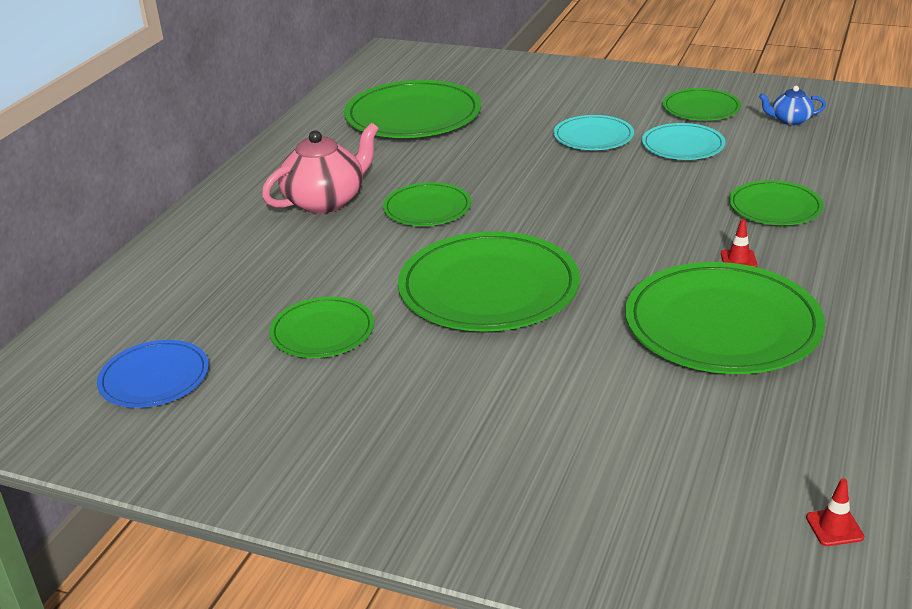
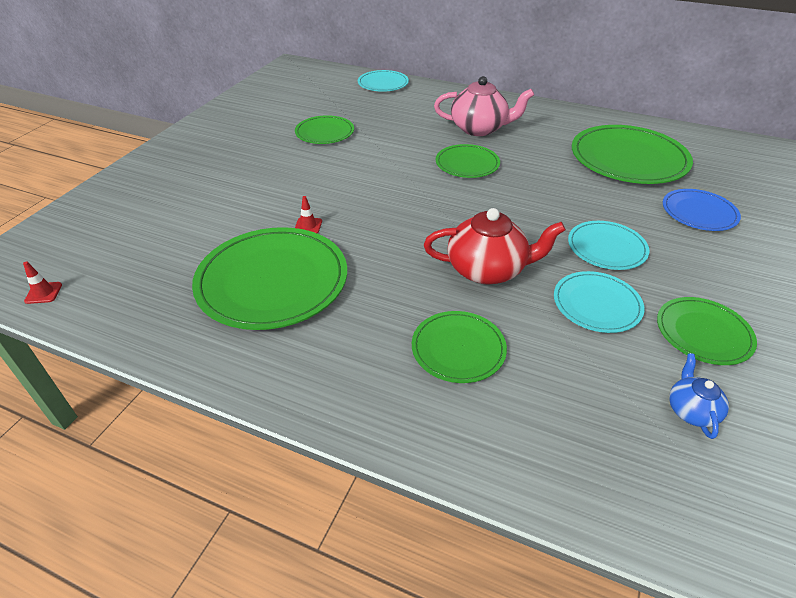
camera: 90 degrees right, 10 degrees up
blue plate [97,340,209,408] -> blue plate moved to [663,189,741,231]
pink teapot [262,123,379,214] -> pink teapot turned 45 degrees counterclockwise [434,76,534,136]
green plate [398,231,580,332] -> none
red traffic cone [721,219,758,267] -> red traffic cone moved to [295,196,322,234]
none -> turquoise plate [358,70,409,92]
none -> red teapot [424,208,566,285]

